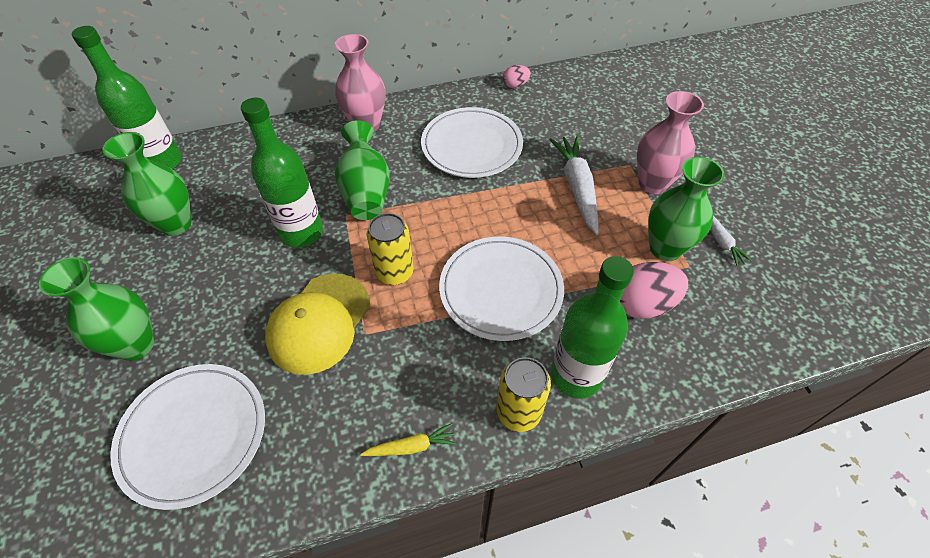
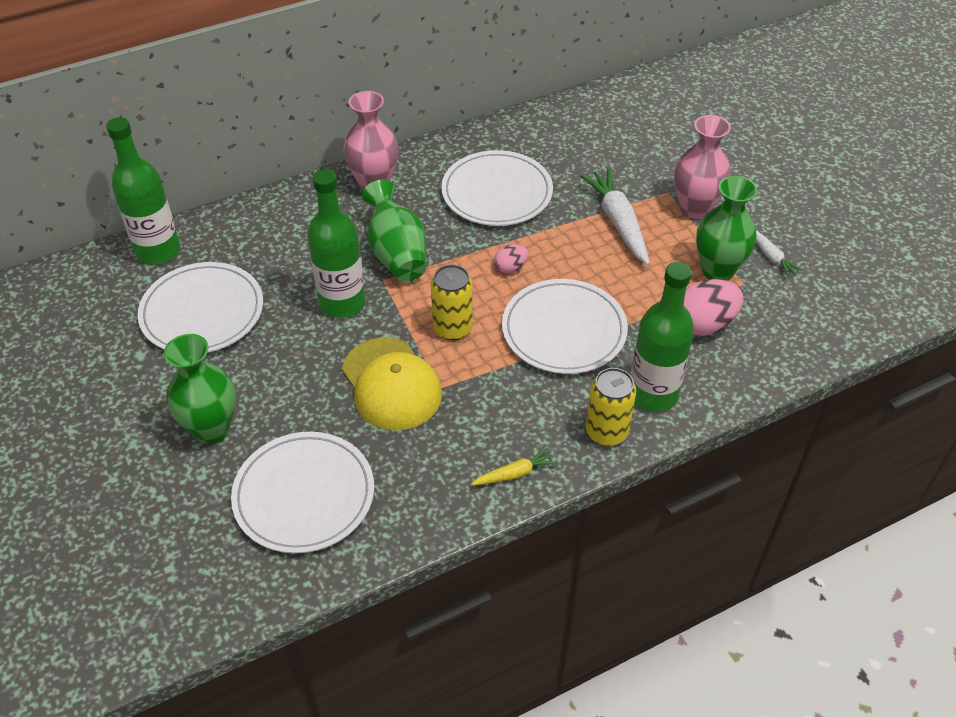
camera: 10 degrees left, 5 degrees down
green vase [102,132,192,236] -> white plate [137,262,263,353]
yellow cap [265,274,370,375] -> yellow cap turned 45 degrees counterclockwise [342,337,442,430]
pink egg [503,65,531,88] -> pink egg moved to [494,244,528,273]

